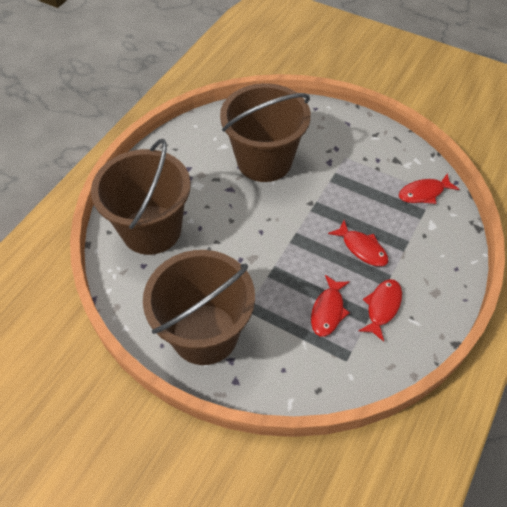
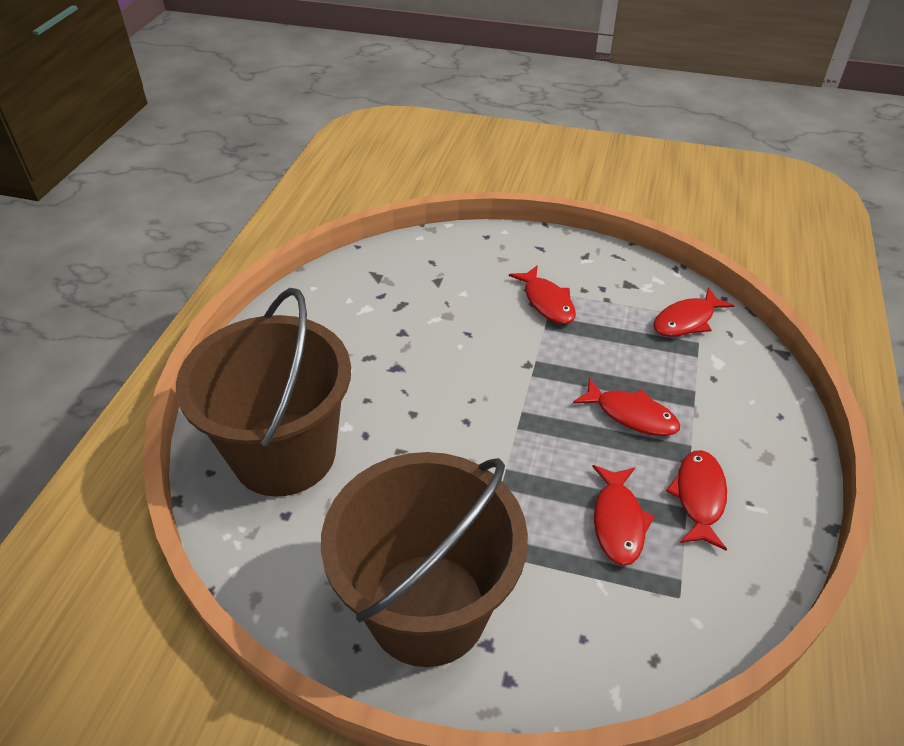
camera: 15 degrees left, 10 degrees down
brown bucket [220,83,311,182] -> none
none -> red fish [509,265,576,324]

